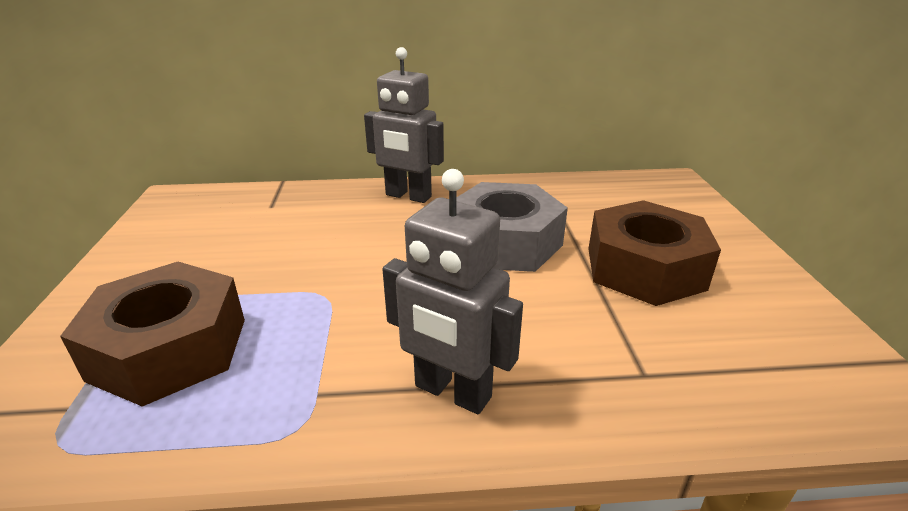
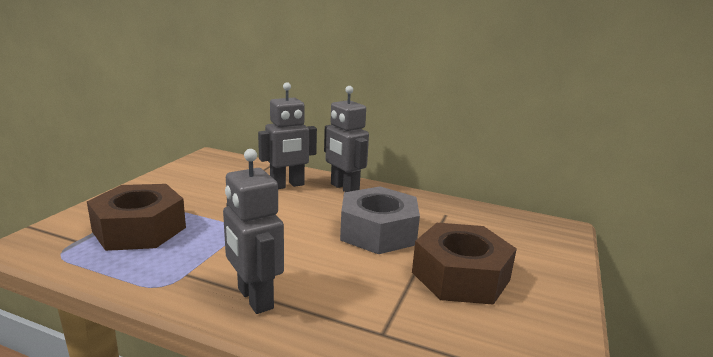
camera: 25 degrees right, 10 degrees down
none -> grey robot [258,82,317,189]

